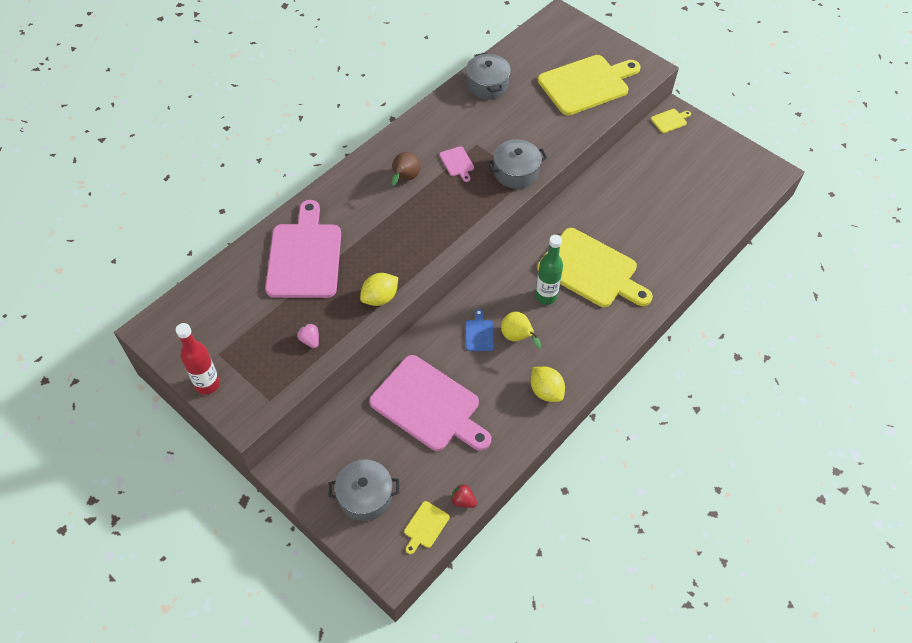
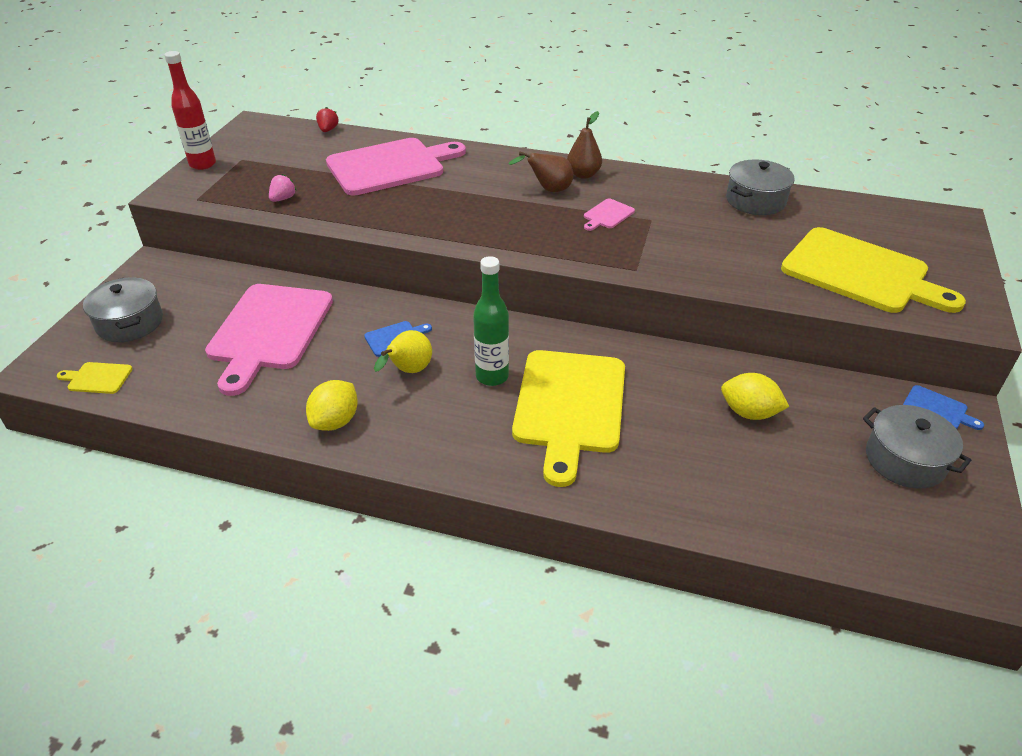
camera: 65 degrees right, 15 degrees down
yellow lemon [360,273,398,306] -> yellow lemon moved to [721,373,789,420]
red strawberry [451,484,477,508] -> red strawberry moved to [316,107,339,132]
grey pot [488,140,547,189] -> grey pot moved to [863,405,971,489]
yellow cutting board [651,109,691,133] -> blue cutting board [903,385,984,430]
none -> brown pear [567,111,602,179]

